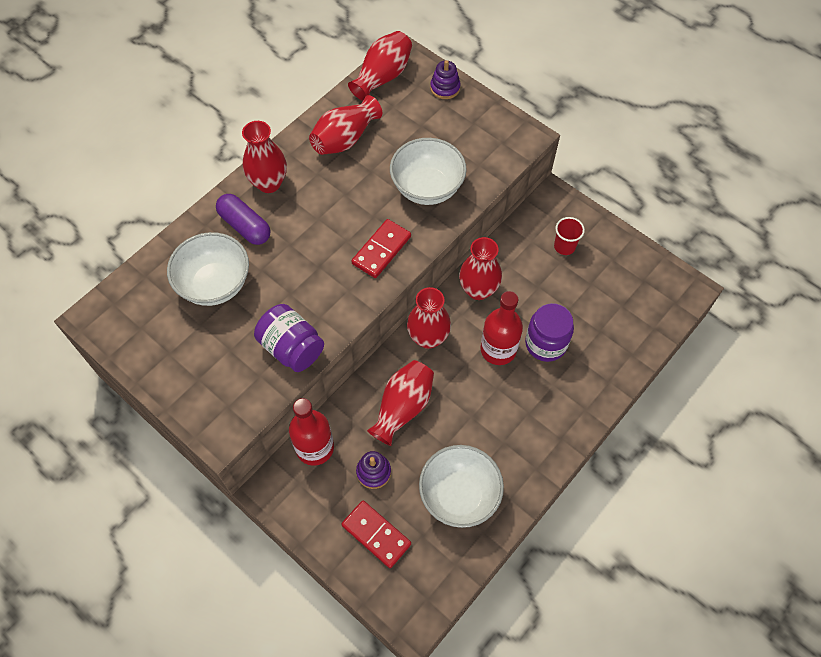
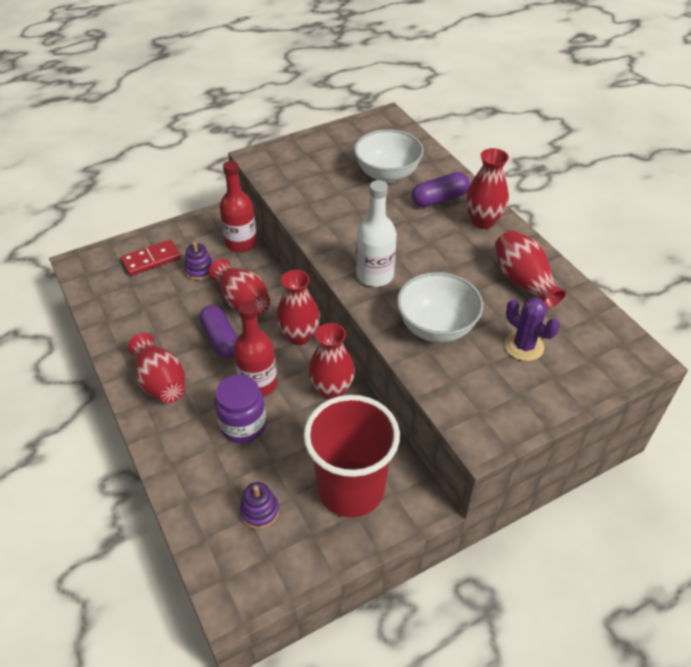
camera: 110 degrees right, 15 degrees down
purple jar [254,304,324,372] -> none
red vase [348,31,412,101] -> red vase moved to [128,333,185,403]
red domino [352,219,411,278] -> white bottle [356,180,397,287]
white bowl [419,445,504,528] -> none
purple stacking toy [430,60,461,99] -> purple stacking toy moved to [240,482,279,529]
red cup [554,217,585,255] -> red cup [303,395,400,517], size x2.48
none -> purple capsule [199,305,238,359]
none -> purple cactus [505,297,560,361]

